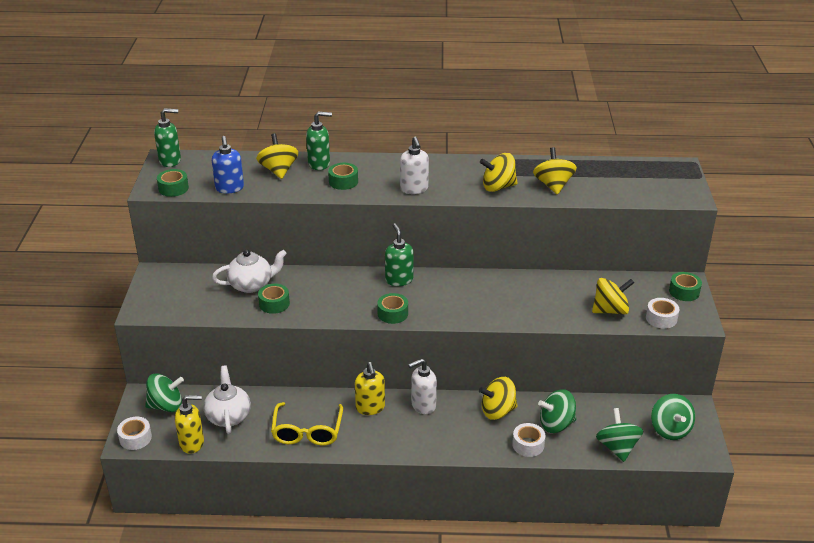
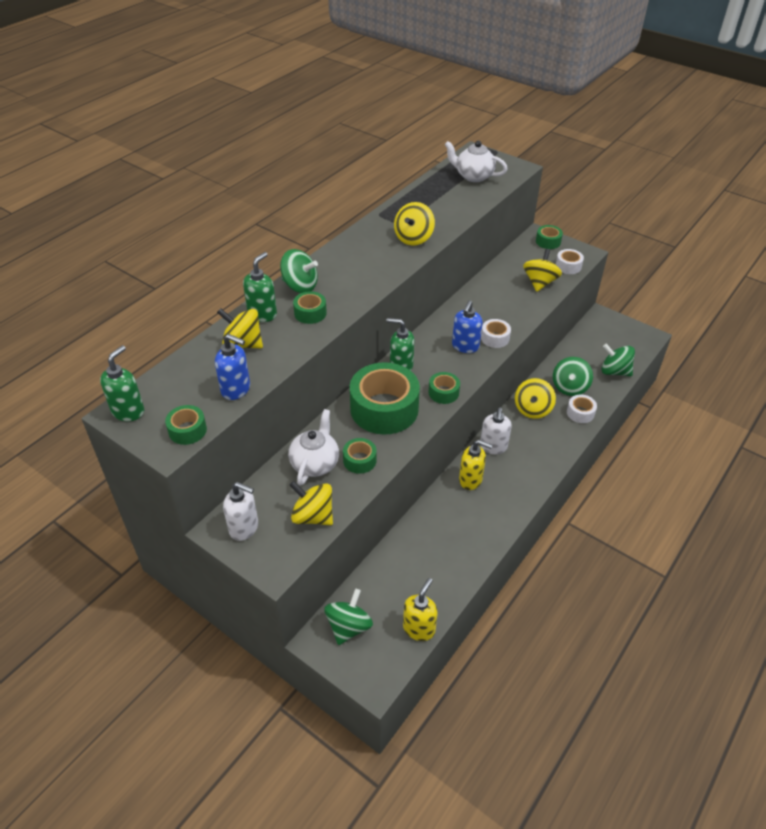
camera: 55 degrees left, 10 degrees up
white tape [117,417,152,450] -> white tape moved to [481,319,511,348]
white teapot [203,365,251,434] -> white teapot moved to [444,141,508,182]
yellow glasses [271,402,343,446] -> none
white soap dispenser [400,137,429,194] -> white soap dispenser moved to [223,482,258,541]
yellow spinning top [533,147,577,195] -> yellow spinning top moved to [290,481,333,525]
green spinning top [651,394,695,440] -> green spinning top moved to [280,249,318,293]
none -> green tape [350,362,420,434]
none -> blue soap dispenser [452,301,483,353]

